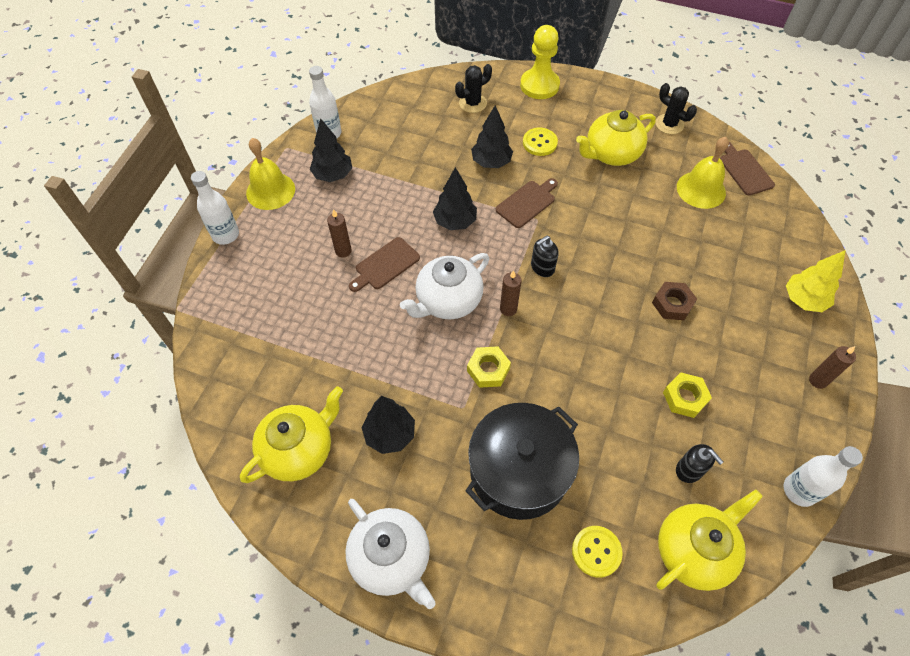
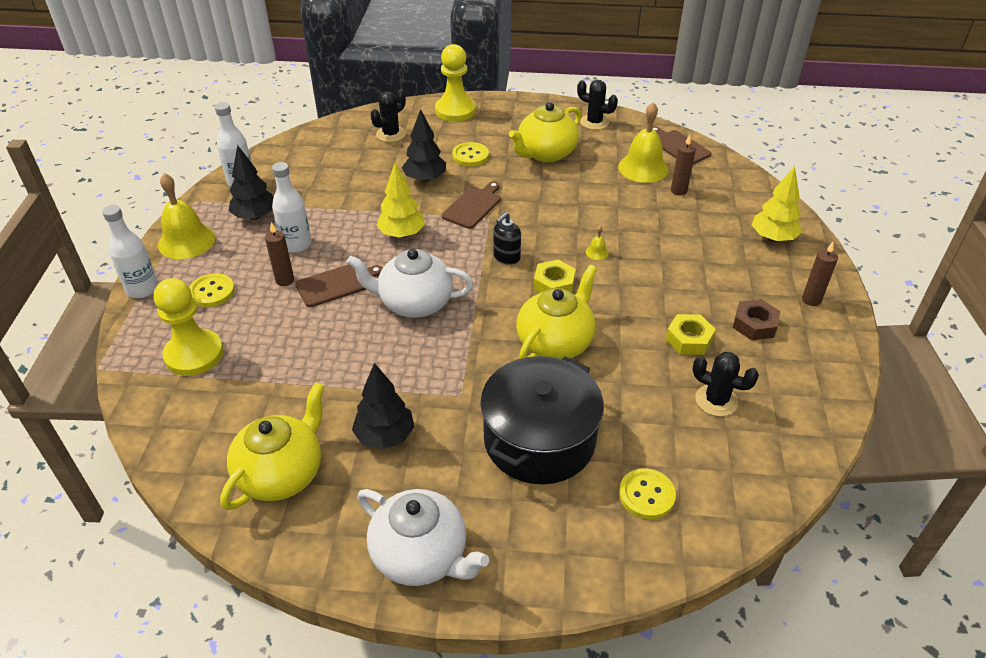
camera: 15 degrees left, 15 degrees down
brown cutting board [349,237,420,292] -> brown cutting board turned 150 degrees counterclockwise [295,264,383,307]
white teapot [400,253,489,319] -> white teapot turned 60 degrees clockwise [347,249,473,318]
black tree [433,167,477,230] -> yellow tree [376,163,425,238]
yellow nut [467,346,511,388] -> yellow nut moved to [533,260,576,293]
brown candle [500,270,522,316] -> brown candle moved to [671,135,696,195]
brown nut [652,282,697,320] -> brown nut moved to [733,299,781,340]
yellow teapot [656,489,763,591] -> yellow teapot moved to [516,265,597,359]
black soap dispenser [676,444,723,483] -> black cactus [692,352,759,417]
white bottle [784,446,863,507] -> white bottle moved to [272,162,312,253]
none -> yellow pawn [154,278,224,376]
none -> yellow button [189,273,235,307]
none -> yellow bell [586,226,609,260]

